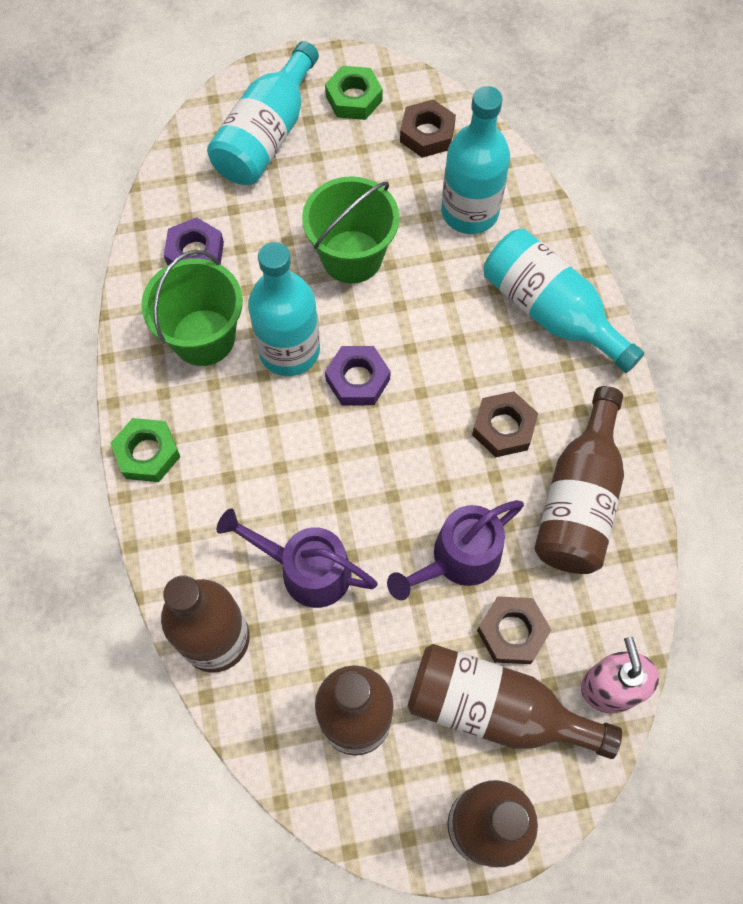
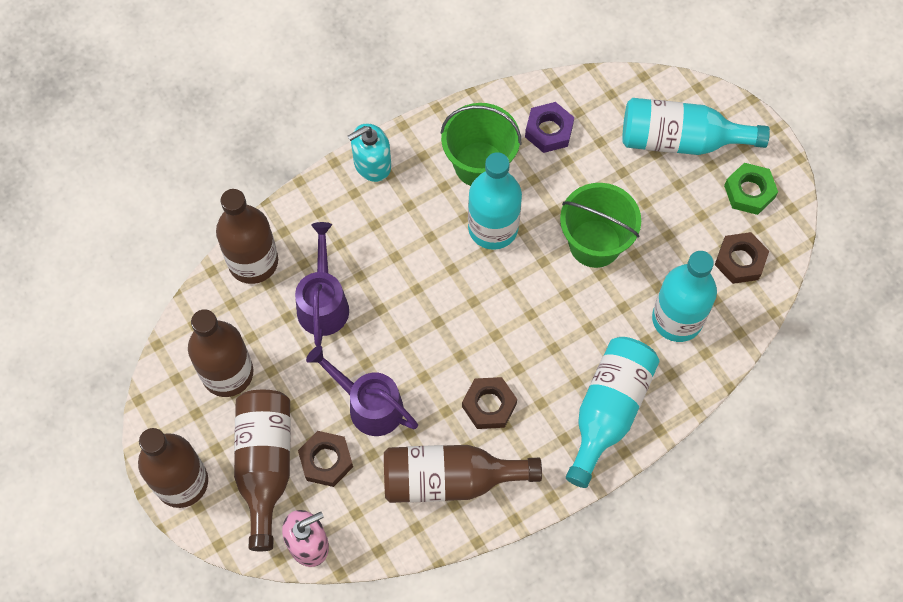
camera: 70 degrees right, 0 degrees up
green nut [110,418,180,482] -> turquoise soap dispenser [348,123,391,182]
purple nut [325,346,391,406] -> none

